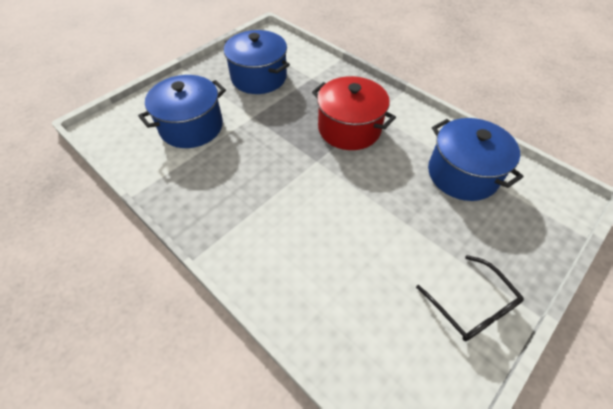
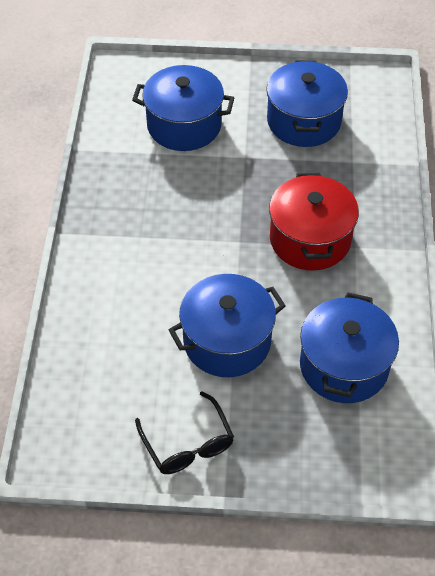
camera: 50 degrees right, 0 degrees up
black glasses [416,255,524,341] -> black glasses turned 45 degrees counterclockwise [135,391,234,474]
none -> blue pot [169,274,286,377]

